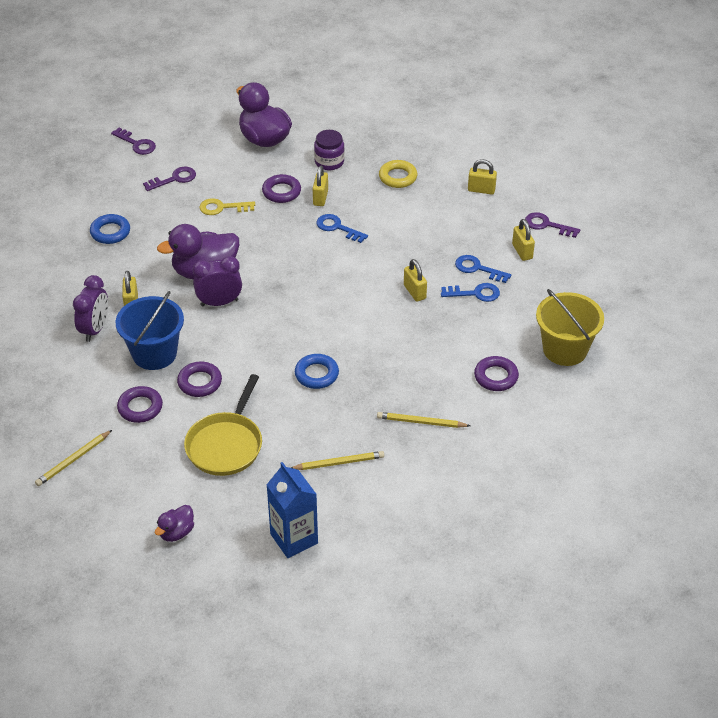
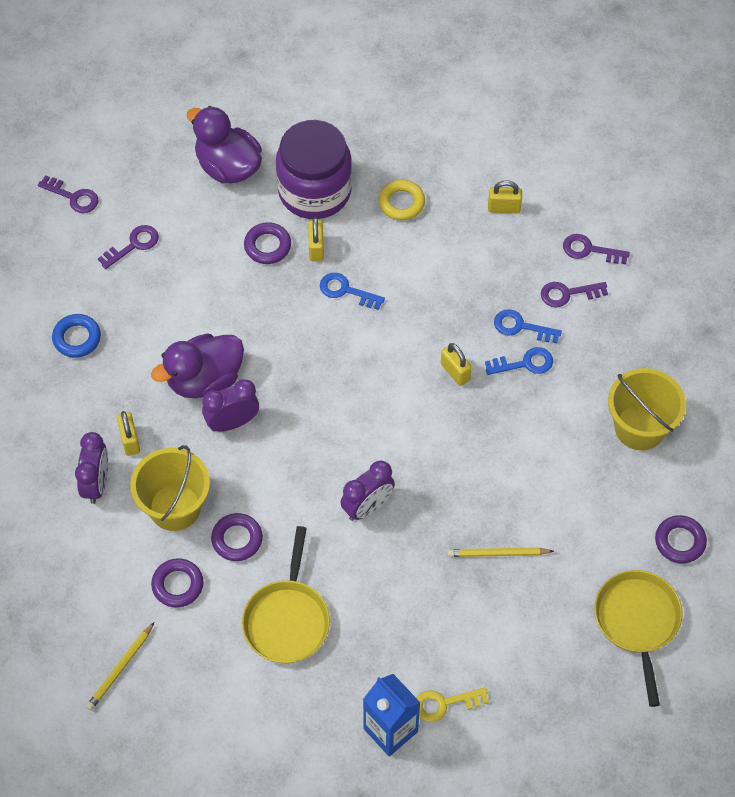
camera: 10 degrees left, 15 degrees up
blue bucket [116,291,184,370] -> yellow bucket [130,445,210,531]
purple duck [155,505,194,542] -> none
yellow key [199,198,255,215] -> yellow key moved to [417,687,489,722]
yellow pencil [291,451,384,470] -> none
blue ring [295,354,339,389] -> purple clock [340,460,395,521]
purple jar [314,130,344,170] -> purple jar [276,120,352,219], size x2.03
purple ring [474,356,519,391] -> purple ring moved to [655,515,707,563]
yellow padlock [512,219,535,261] -> purple key [541,282,608,307]
none -> yellow pan [594,570,683,707]

